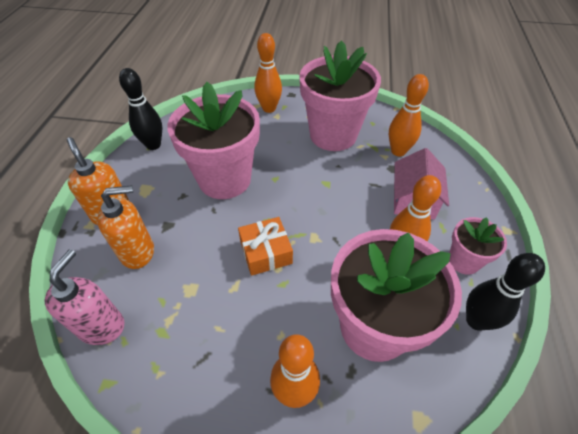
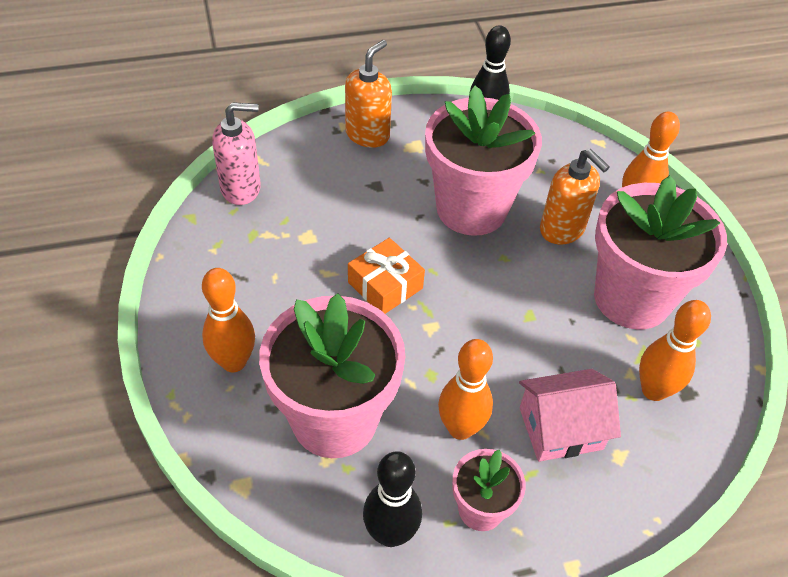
camera: 65 degrees right, 0 degrees up
orange soap dispenser [97,185,154,269] -> orange soap dispenser moved to [540,149,610,244]

